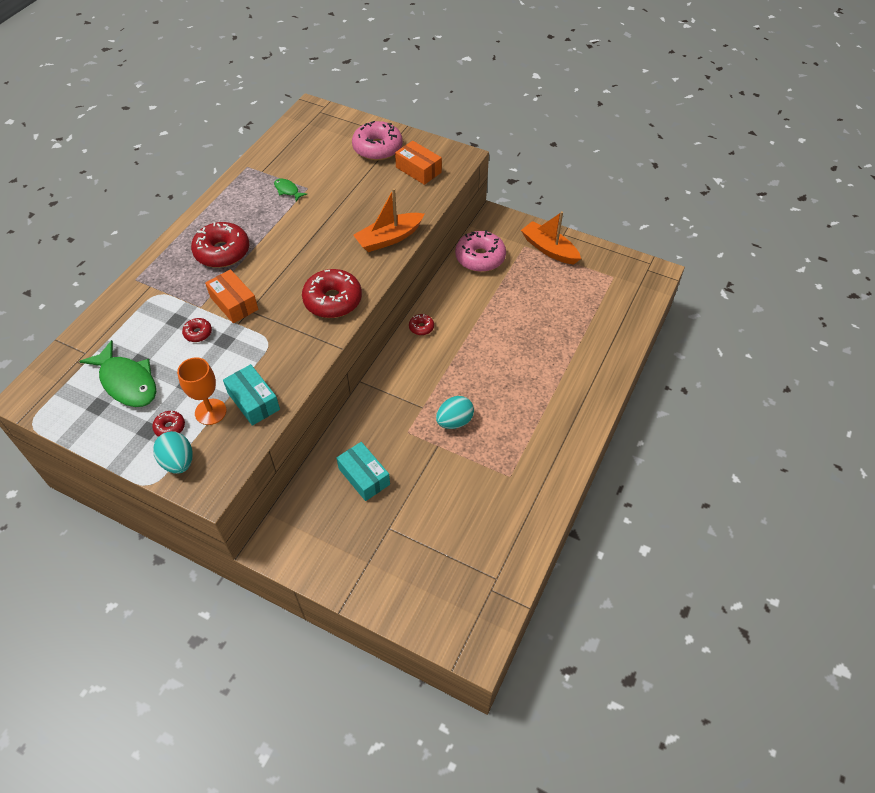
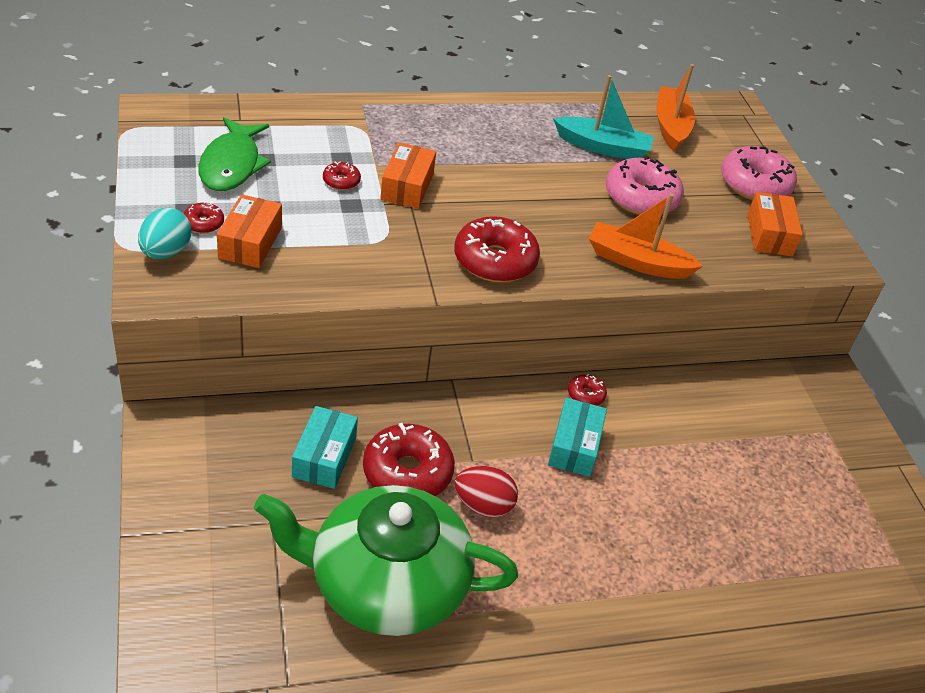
camera: 45 degrees right, 10 degrees down
orange goblet [177,357,226,425] -> orange box [217,194,282,268]
red donut [191,222,249,268] -> red donut moved to [363,423,455,496]
turquoise box [223,364,280,426] -> turquoise box moved to [548,398,607,477]
green fish [274,178,307,201] -> turquoise boat [553,75,654,159]
turquoise egg [436,396,474,429] -> red egg [454,466,518,517]
pink donut [455,230,506,272] -> pink donut moved to [606,156,684,215]
orange boat [521,211,581,264] -> orange boat moved to [657,64,695,151]
none -> green teapot [254,485,518,636]

